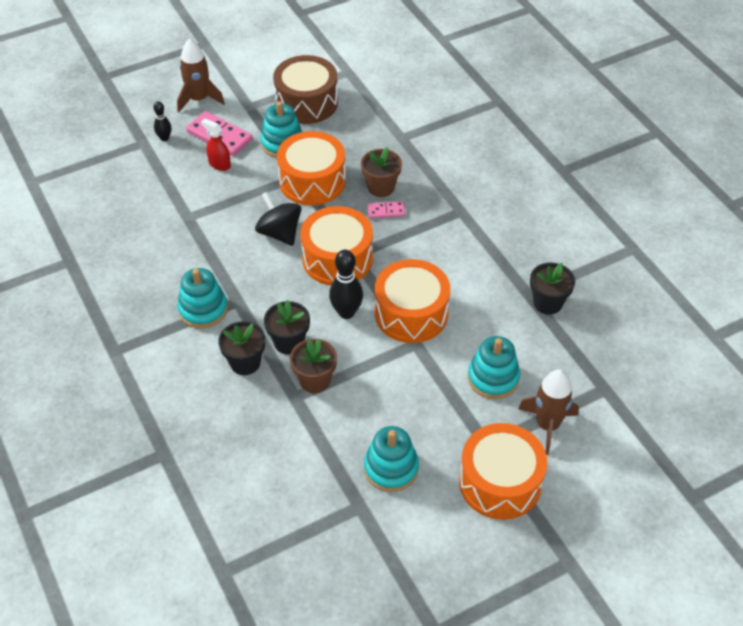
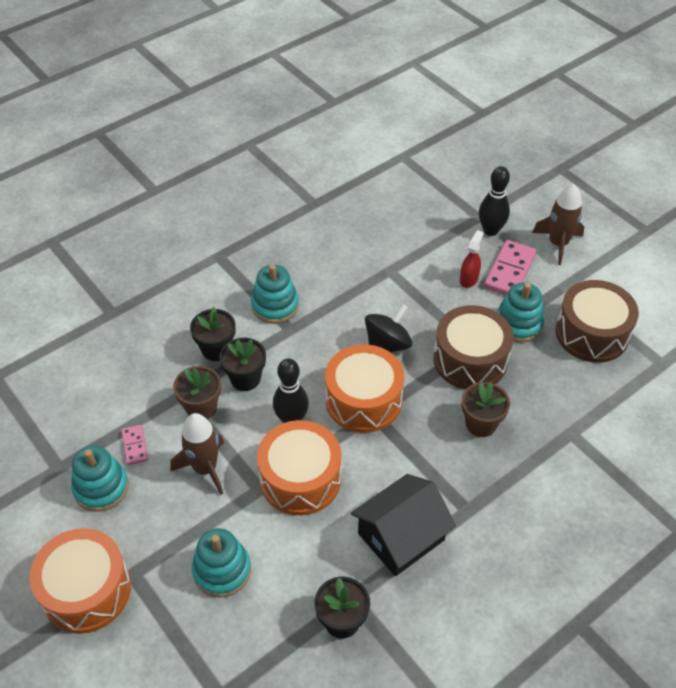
camera: 80 degrees right, 0 degrees up
black bowling pin [153,101,172,141] -> black bowling pin [479,166,510,236], size x1.70
orange drum [277,131,346,205] -> brown drum [433,305,513,389]
pink domino [367,201,405,219] -> pink domino moved to [121,425,148,465]
brown rocket [518,369,579,455] -> brown rocket moved to [170,413,224,495]
none -> black house [351,474,456,576]

